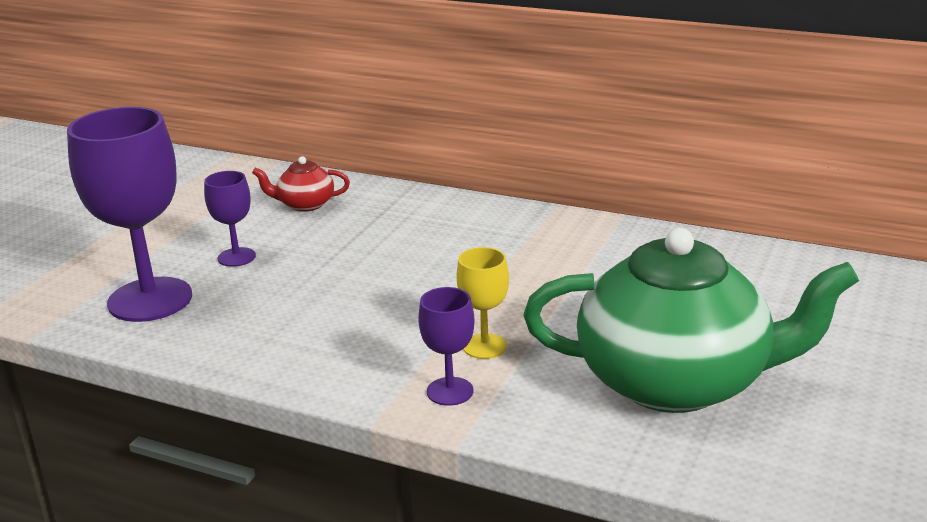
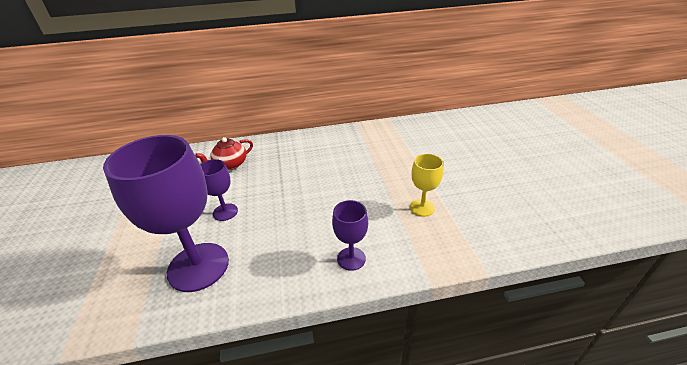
camera: 35 degrees left, 10 degrees up
purple goblet [418,287,475,406] -> purple goblet moved to [332,200,368,271]
green teapot [523,228,859,413] -> none

